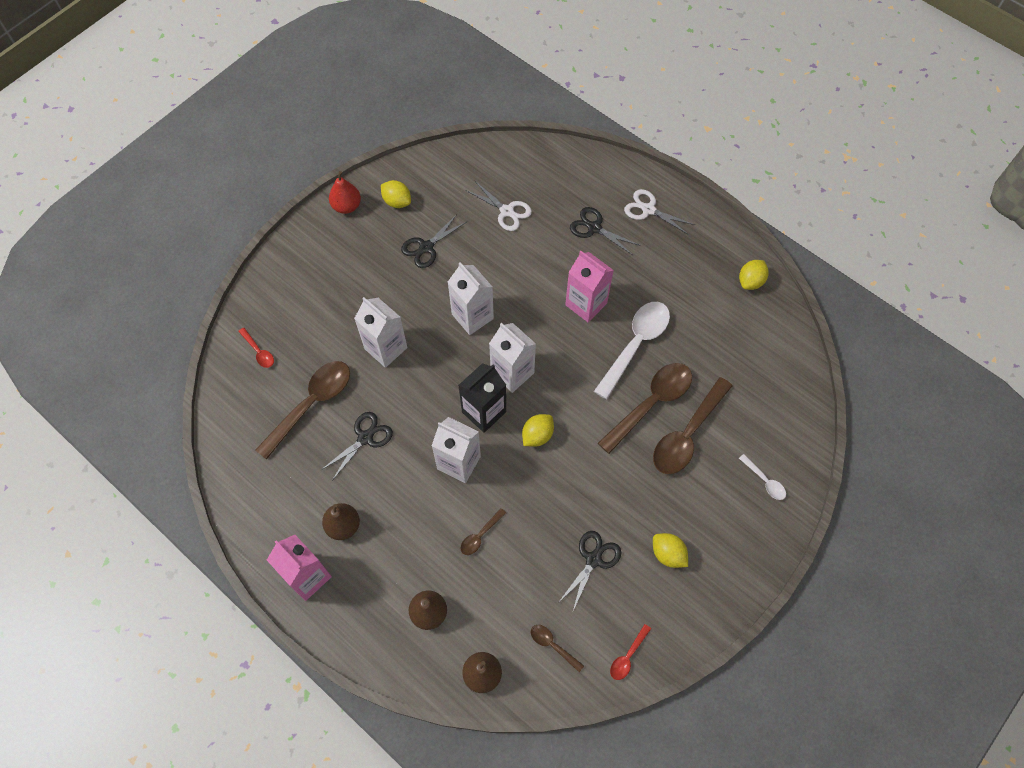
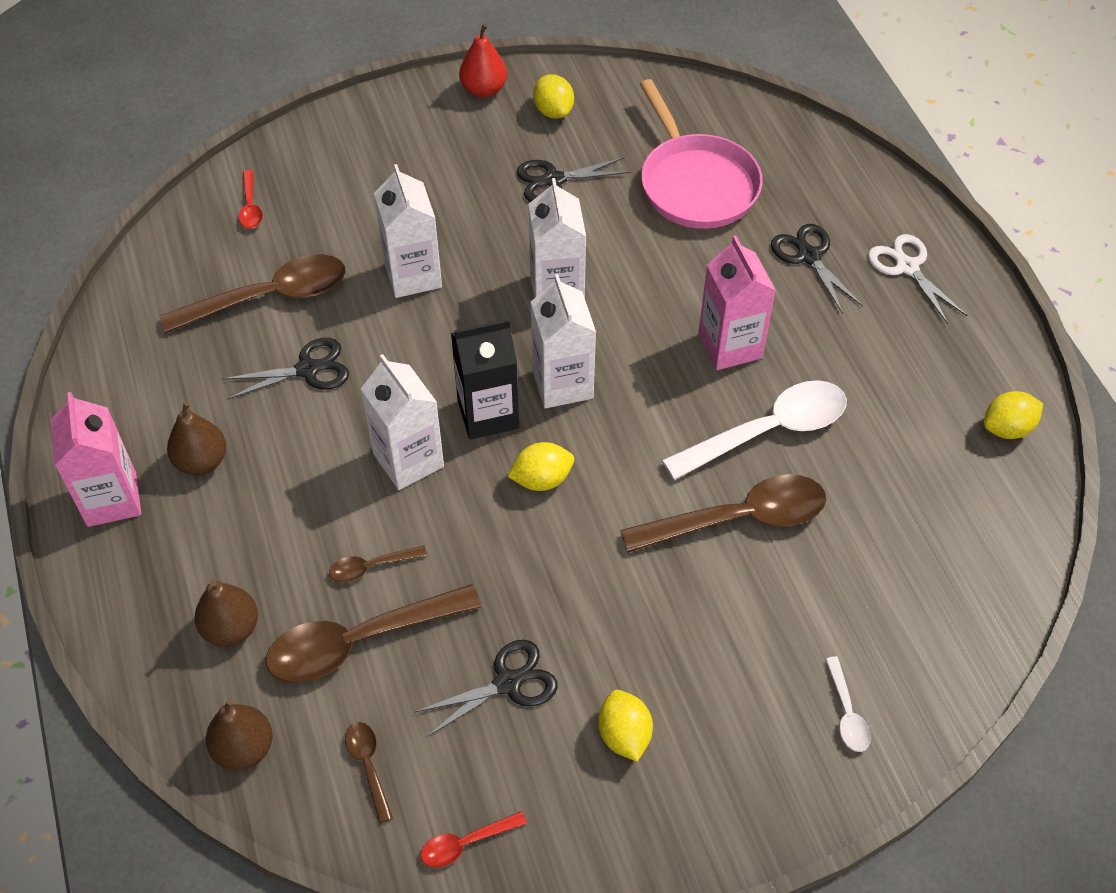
camera: 30 degrees right, 10 degrees down
white scissors [466,181,532,231] -> pink pan [640,79,763,229]
brown spoon [653,377,732,474] -> brown spoon moved to [266,584,482,683]

